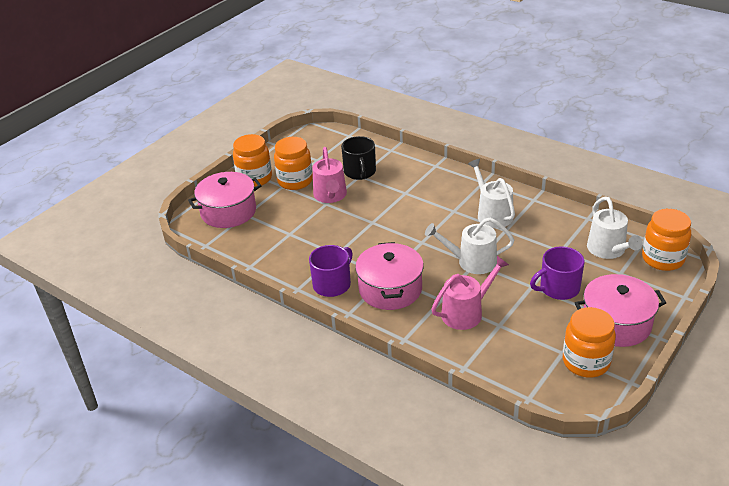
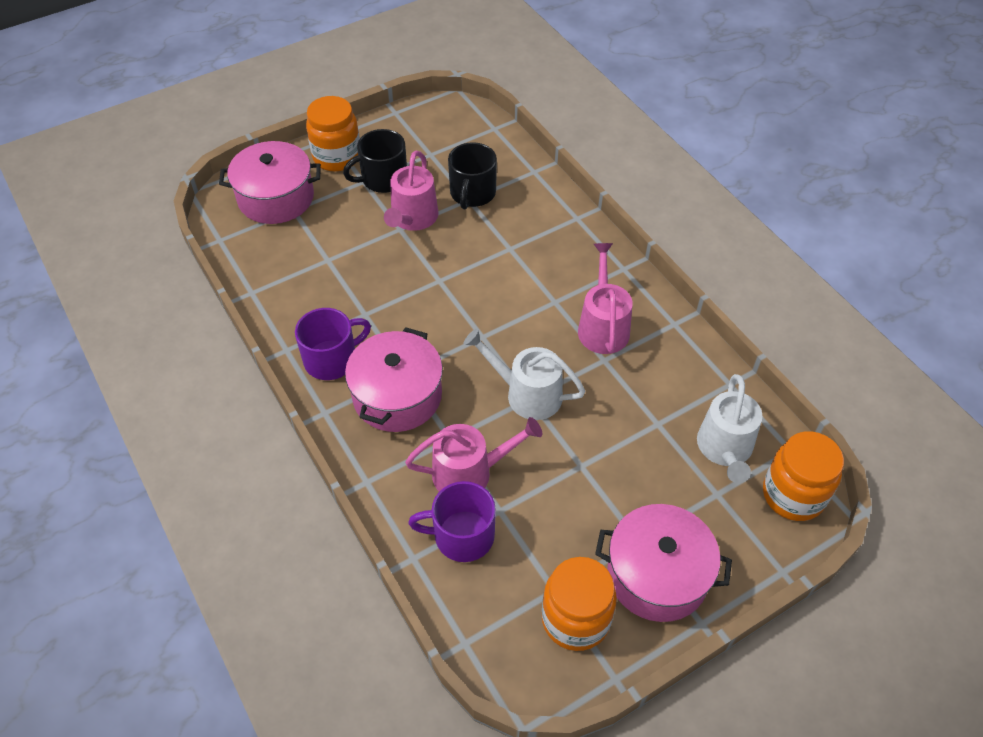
camera: 20 degrees right, 15 degrees up
orange jar [274,137,313,190] -> black mug [343,129,407,193]
white watering can [468,159,515,228] -> pink watering can [578,243,632,354]
purple mug [530,246,585,300] -> purple mug moved to [408,481,496,562]

